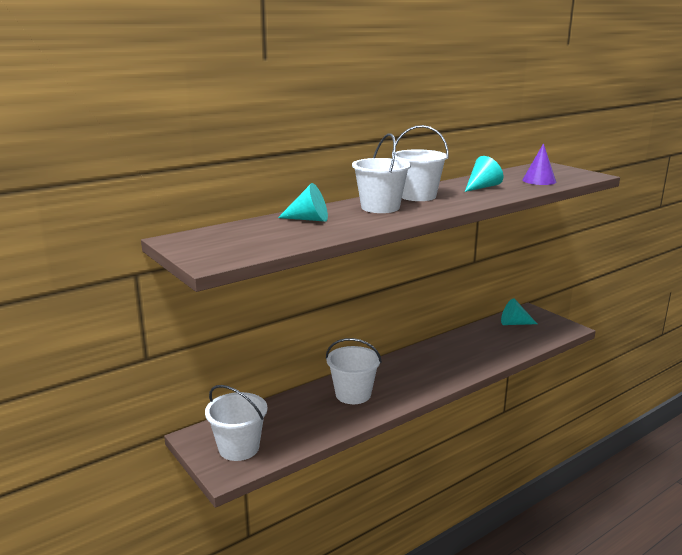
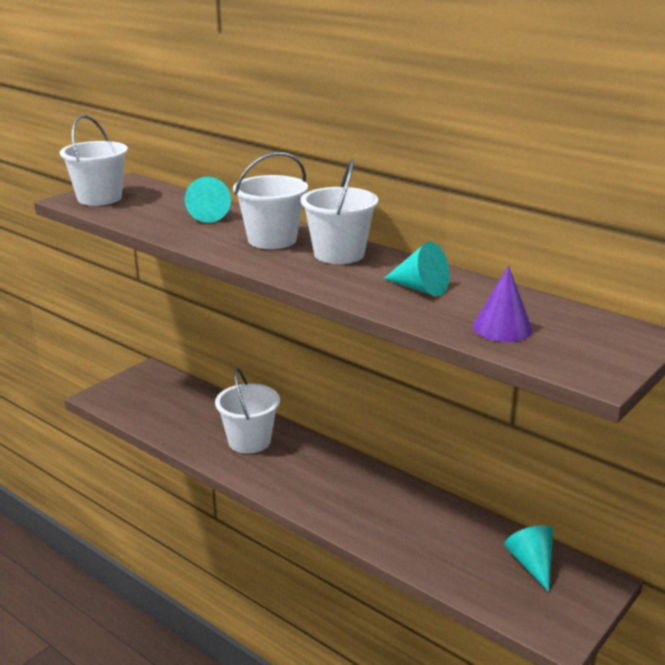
camera: 75 degrees right, 5 degrees up
white bucket [205,385,268,461] -> white bucket moved to [60,115,128,206]

